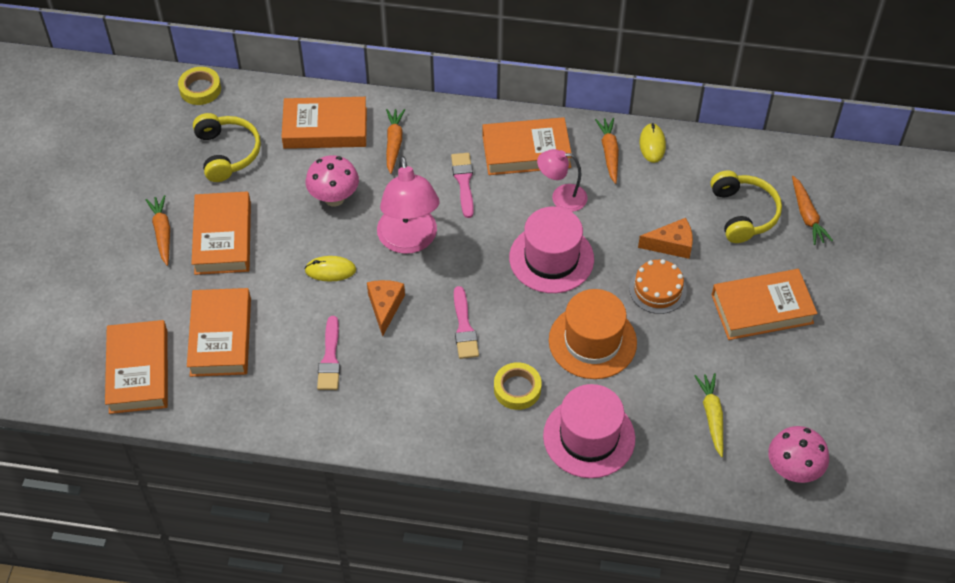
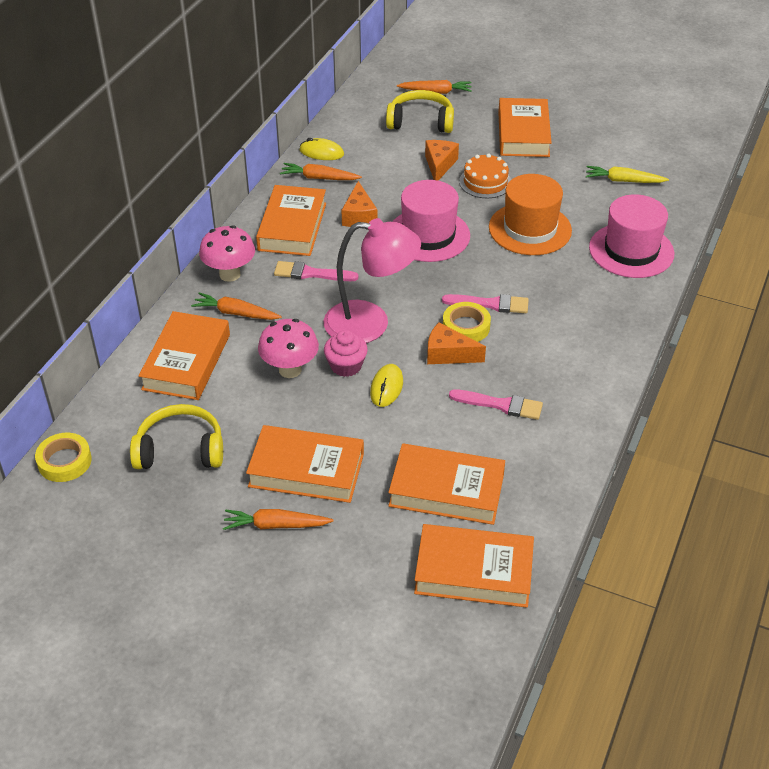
camera: 75 degrees left, 10 degrees down
yellow tape [494,362,542,410] -> yellow tape moved to [443,302,491,342]
pink lamp [537,149,588,212] -> orange cheese [341,181,377,227]
pink mushroom [768,426,829,483] -> pink mushroom moved to [199,225,255,282]
none -> pink cupcake [324,330,368,377]

